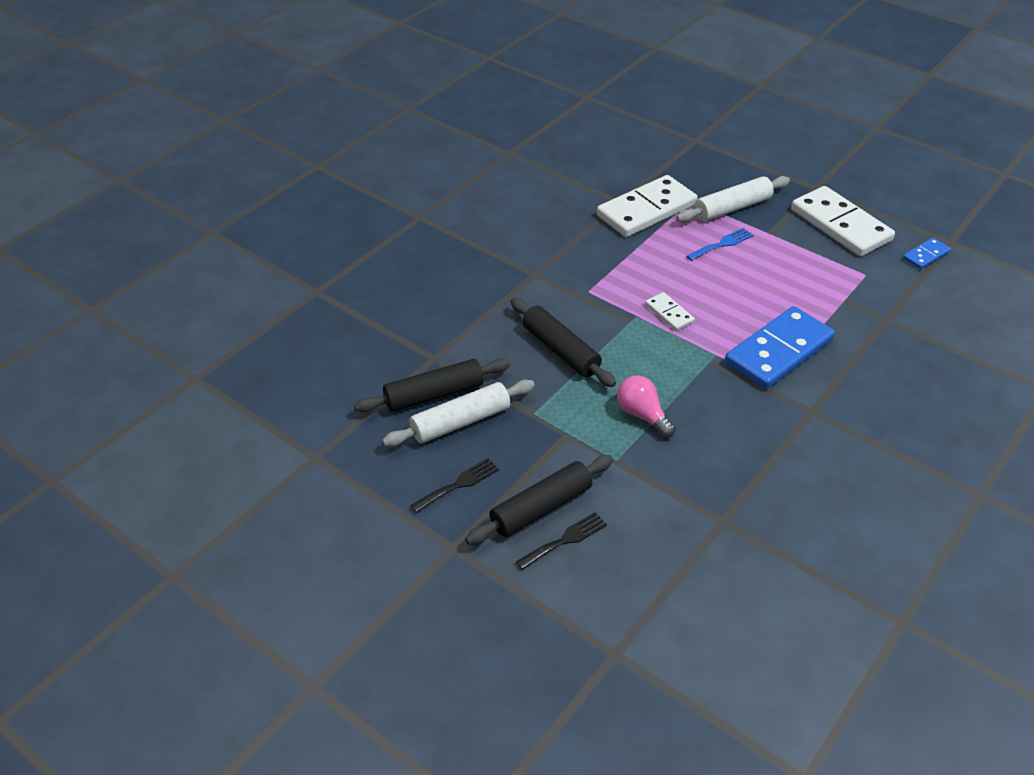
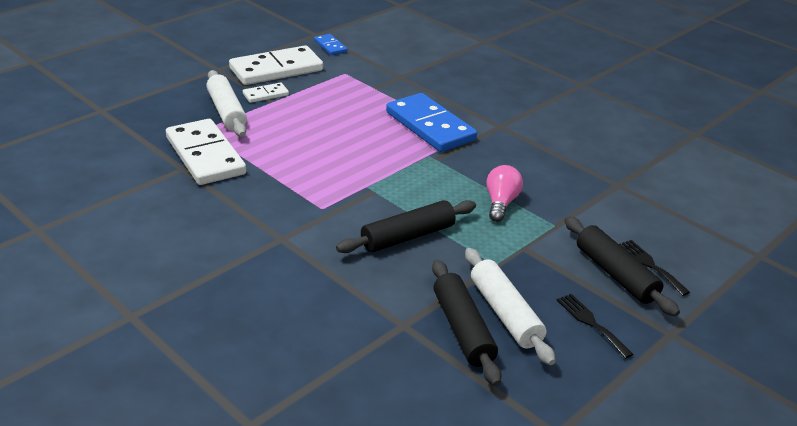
camera: 85 degrees left, 10 degrees down
pink light bulb [617,375,676,438] -> pink light bulb turned 135 degrees clockwise [486,165,523,222]
white domino [645,292,695,331] -> white domino moved to [243,83,289,103]
blue fork [686,228,754,261] -> none

